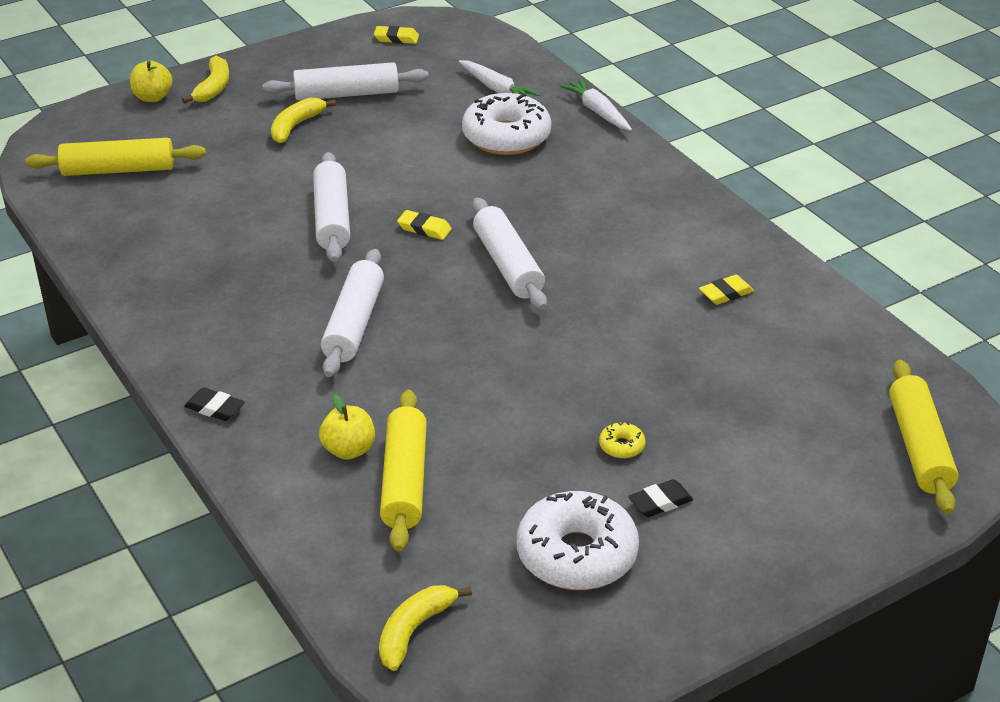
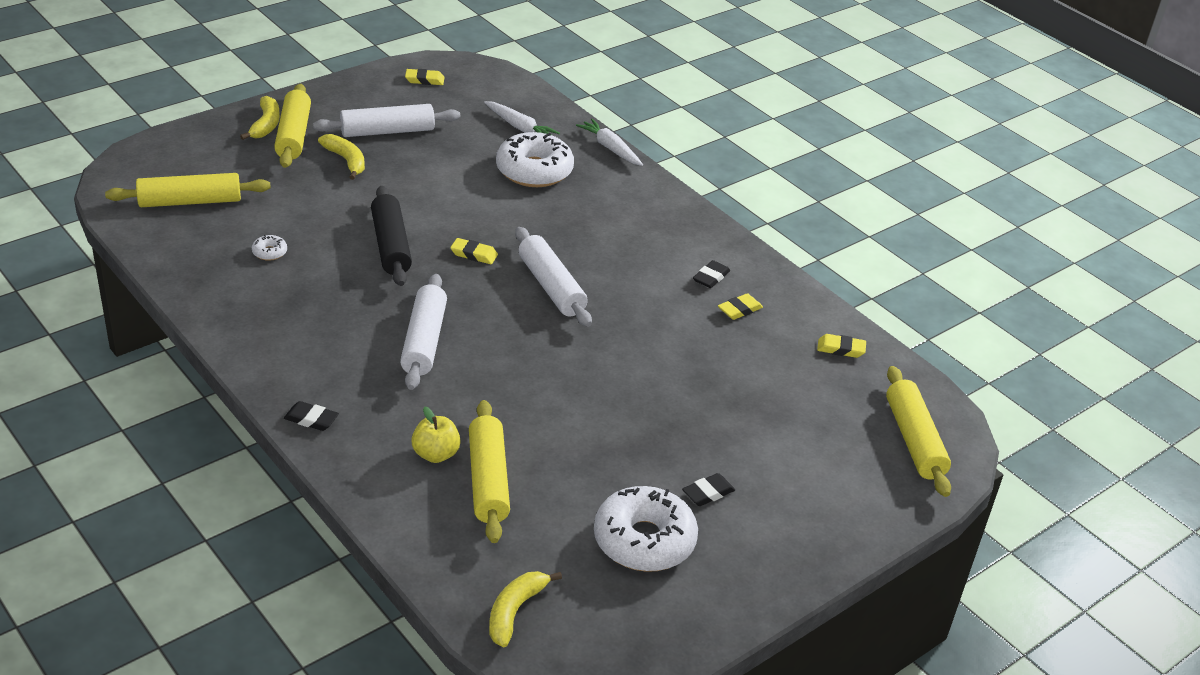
camera: 10 degrees left, 0 degrees up
yellow apple [130,61,172,102] -> none
yellow banana [271,97,336,143] -> yellow banana turned 120 degrees clockwise [318,134,365,180]
white rolling pin [313,152,350,262] -> black rolling pin [371,186,412,286]
yellow donut [599,421,645,459] -> none
none -> white donut [252,235,287,261]
none -> yellow rolling pin [274,84,311,168]
none -> black eraser [693,260,730,288]
none -> yellow eraser [817,334,866,358]

